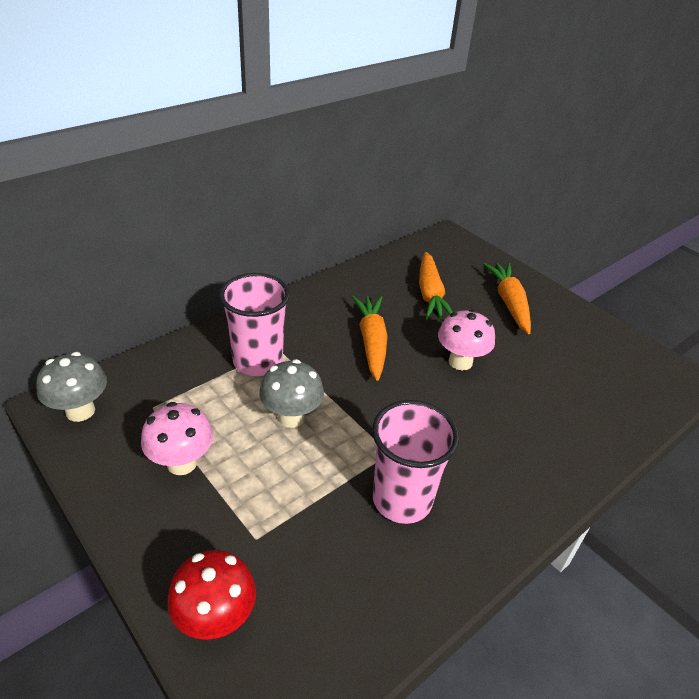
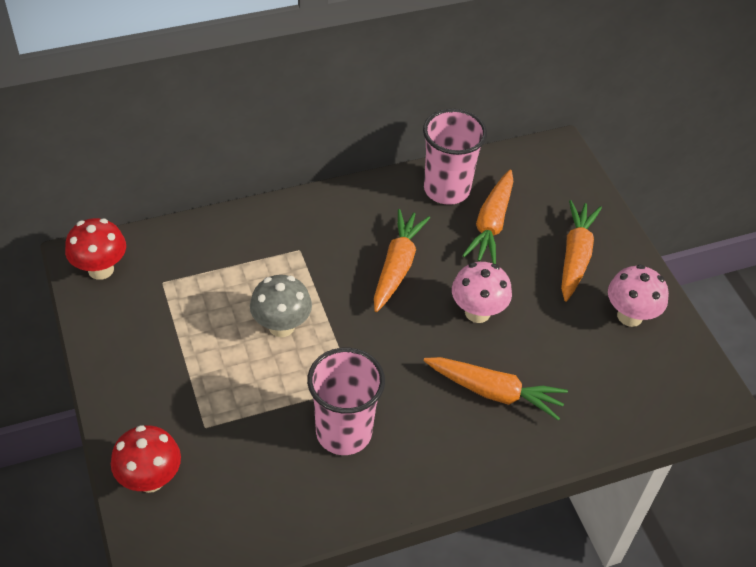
camera: 20 degrees right, 10 degrees up
grey mushroom [36,352,107,422] -> red mushroom [65,218,126,280]
pink mushroom [141,402,213,475] -> pink mushroom moved to [608,264,669,327]
pink cup [219,273,290,376] -> pink cup moved to [423,109,487,205]
none -> orange carrot [424,357,568,421]

